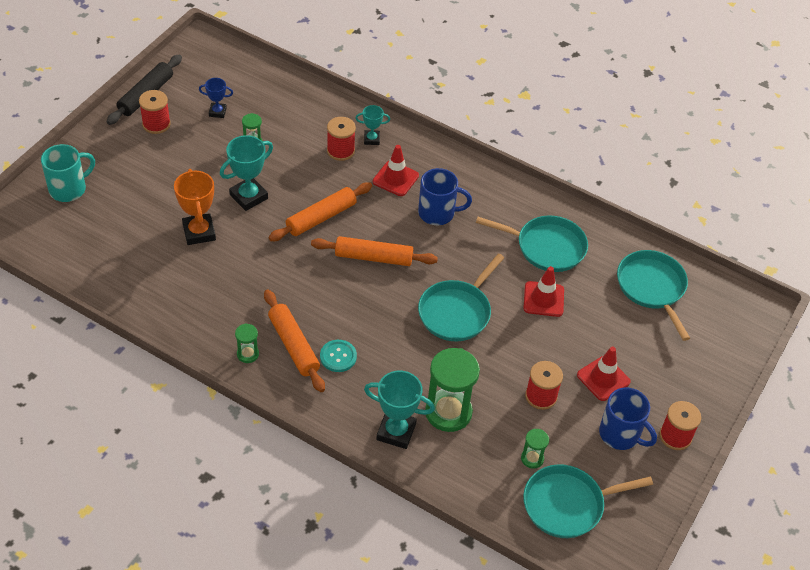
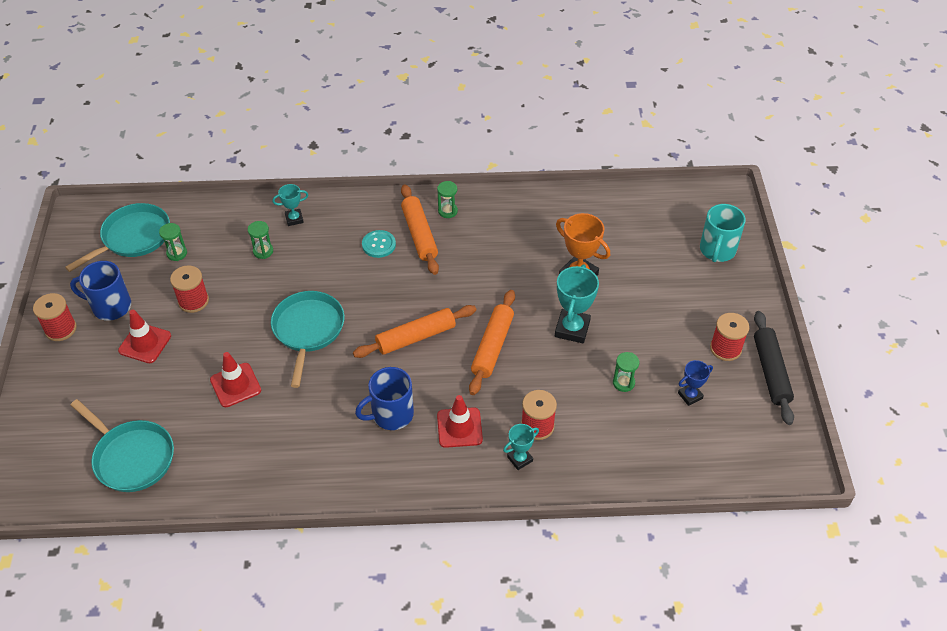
camera: 150 degrees right, 0 degrees up
orange rolling pin [264,289,325,392] -> orange rolling pin turned 45 degrees clockwise [401,184,439,275]
turquoise trophy [364,371,435,449] -> turquoise trophy [272,184,308,226], size x0.58
green hourglass [425,348,480,432] -> green hourglass [248,221,273,259], size x0.48
turquoise pan [476,215,588,272] -> none

